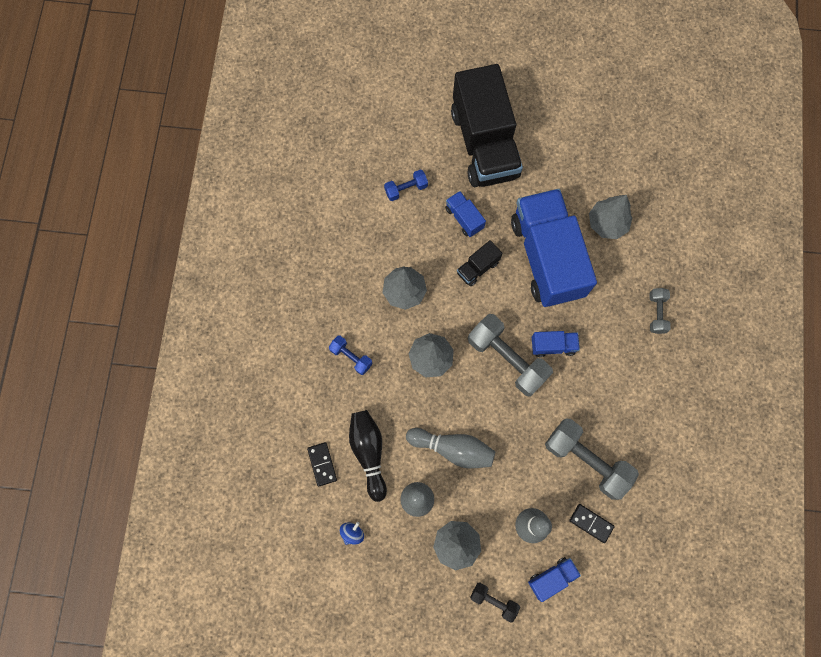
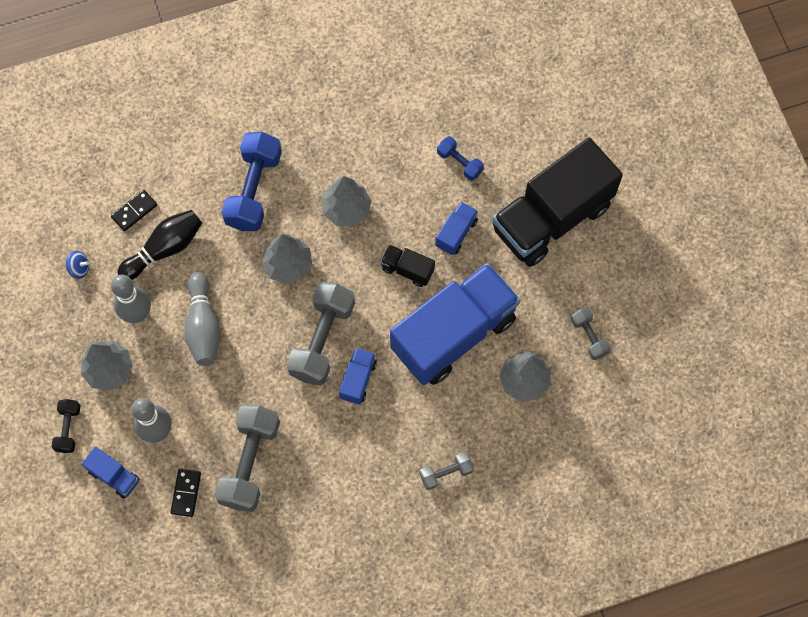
camera: 65 degrees right, 5 degrees down
blue dumbbell [329,336,373,375] -> blue dumbbell [221,132,282,231], size x1.95
blue truck [532,331,580,357] -> blue truck turned 135 degrees counterclockwise [339,348,377,405]
none -> grey dumbbell [571,308,611,360]

